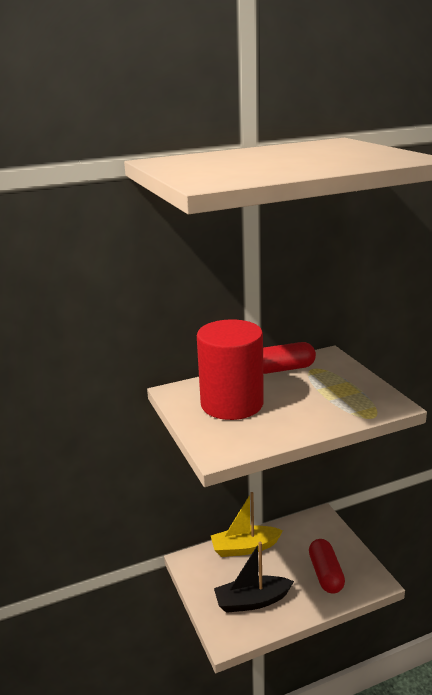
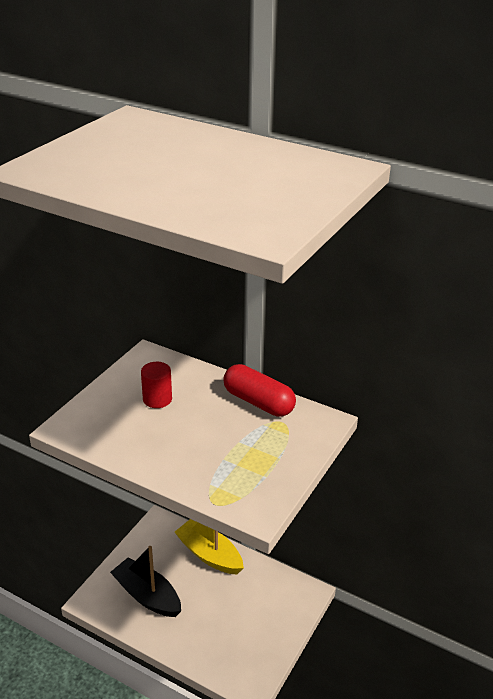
camera: 50 degrees right, 10 degrees up
red cylinder [197,320,264,420] -> red cylinder [141,362,172,408], size x0.42
red capsule [309,539,345,593] -> none

